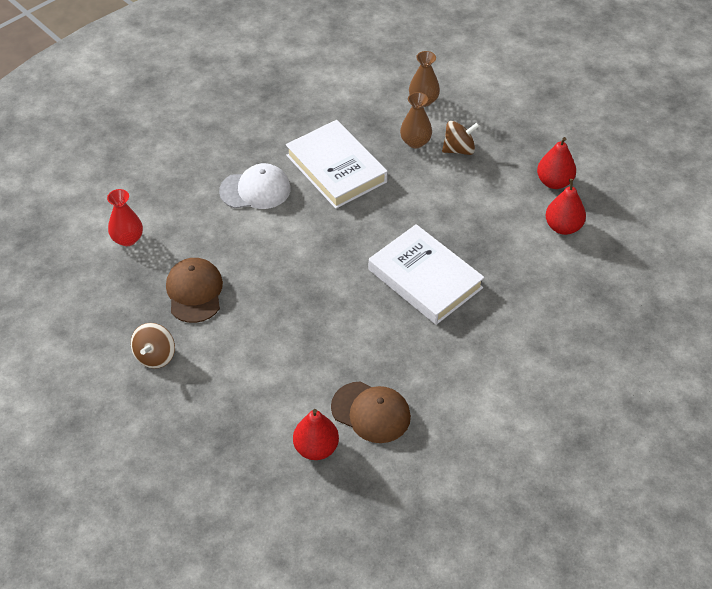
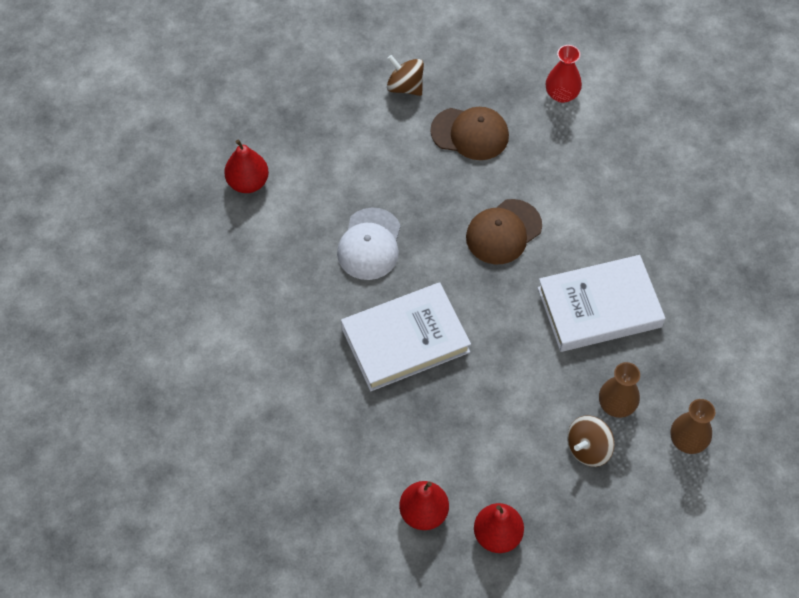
camera: 110 degrees right, 10 degrees up
white cap [219,163,291,209] -> white cap moved to [337,208,401,280]
brown cap [331,381,411,443] -> brown cap moved to [466,199,542,265]
brown spinning top [442,121,479,155] -> brown spinning top turned 45 degrees clockwise [567,416,615,467]

